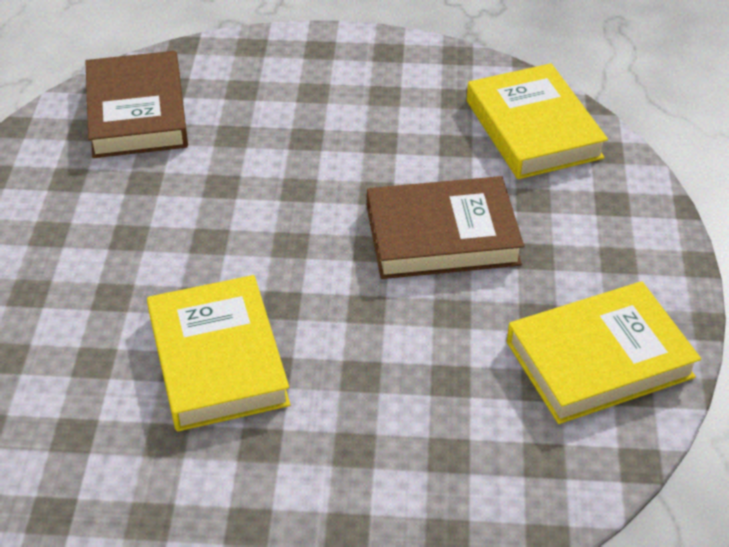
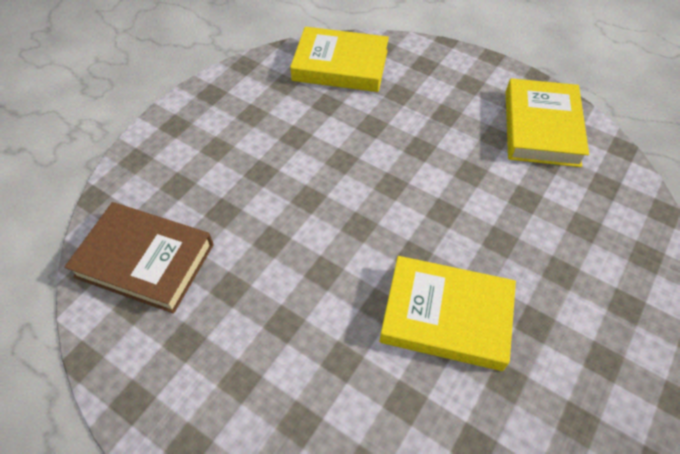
camera: 60 degrees left, 10 degrees up
brown book [367,176,524,279] -> none

